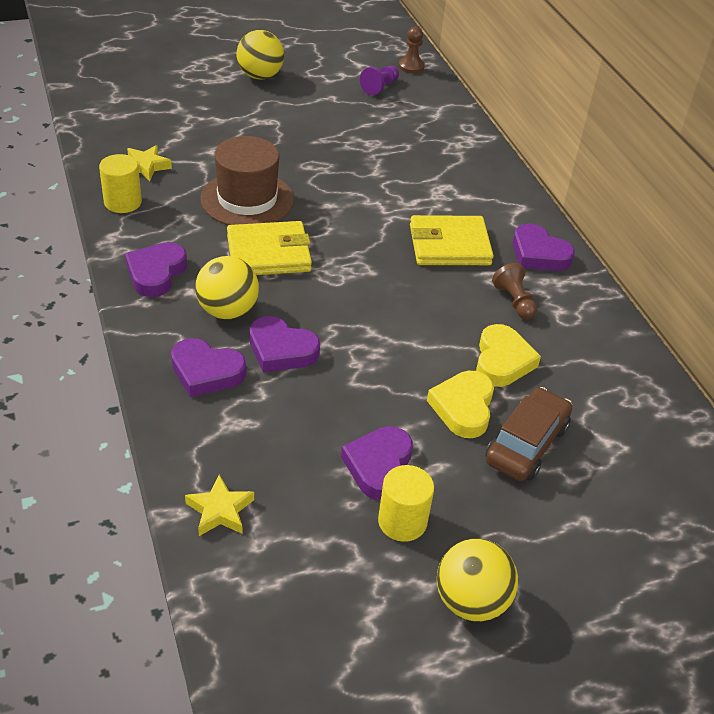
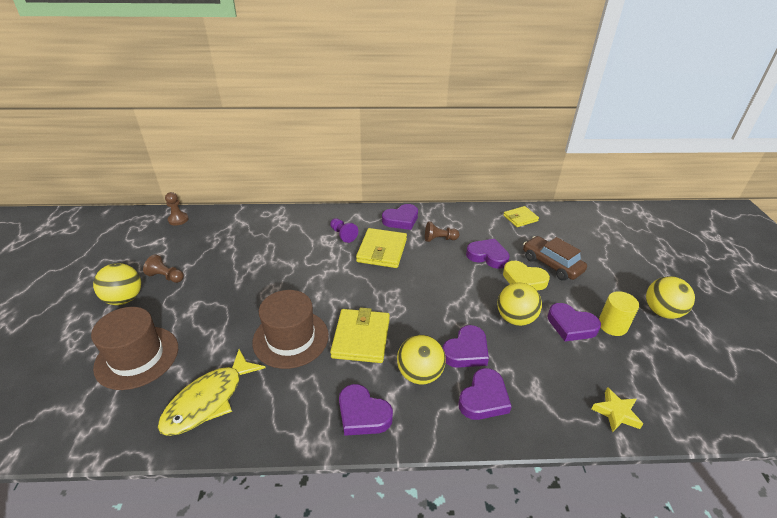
camera: 70 degrees left, 5 degrees down
yellow cylinder [99,154,142,213] -> none
yellow star [127,145,172,181] -> yellow fish [157,349,266,436]
purple pawn [360,66,399,95] -> purple pawn moved to [330,218,358,243]
yellow heart [476,324,541,387] -> purple heart [466,239,510,269]
none -> brown hat [91,307,178,390]
none -> brown pawn [143,255,184,283]
none -> yellow ball [497,282,542,326]
none -> yellow wallet [503,206,539,227]

